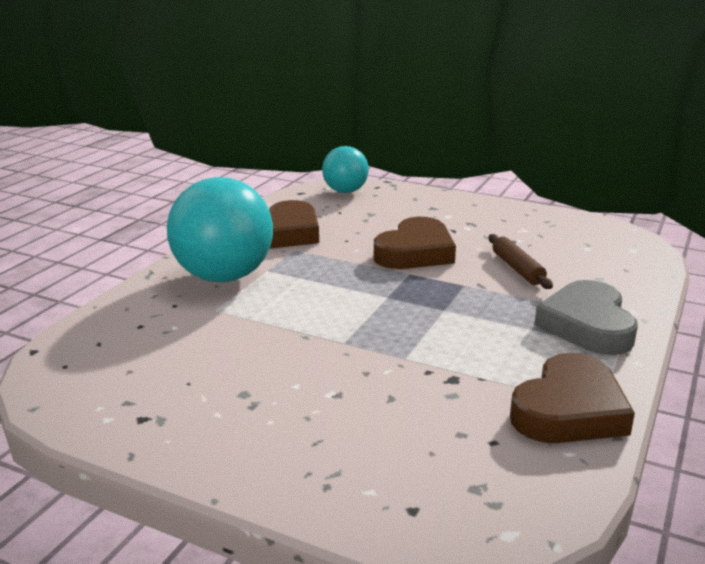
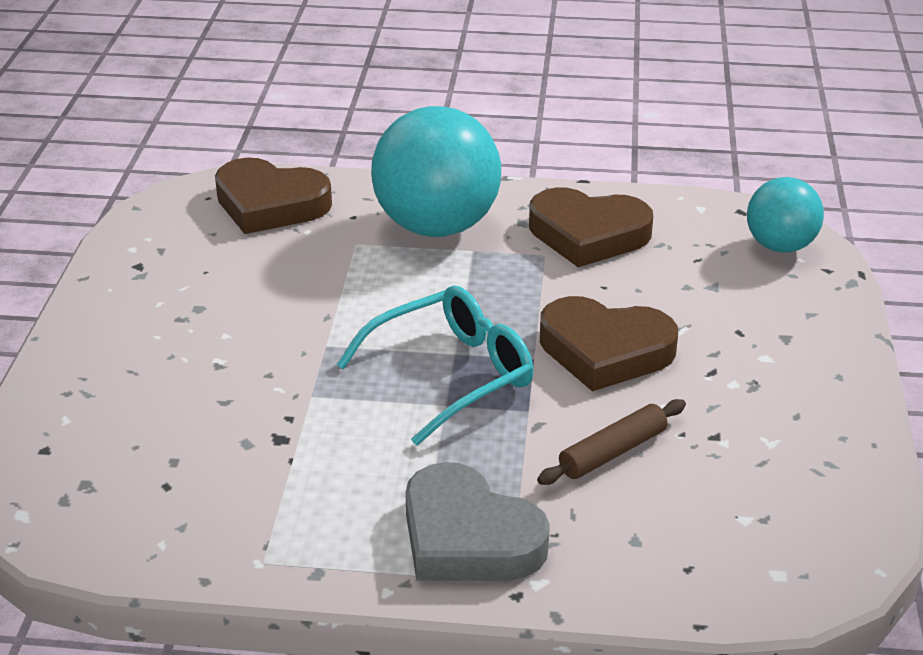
camera: 70 degrees right, 10 degrees up
brown heart [510,353,635,443] -> brown heart moved to [215,158,332,234]
grey heart [534,280,638,355] -> grey heart turned 120 degrees counterclockwise [405,462,550,581]
none -> turquoise glasses [336,286,534,446]

